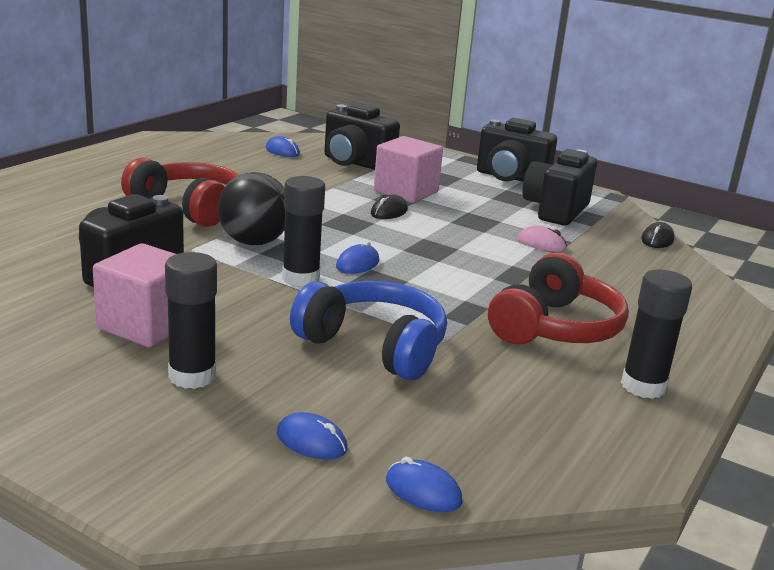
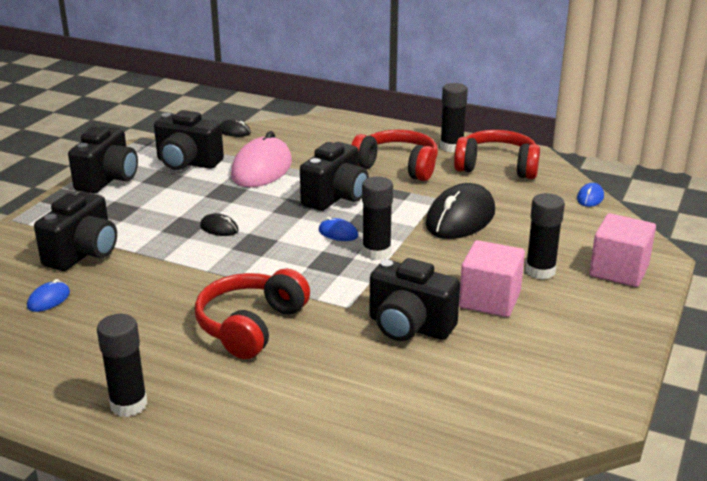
camera: 95 degrees left, 5 degrees up
black ball [218,172,285,245] -> none
blue mouse [277,412,347,459] -> none
blue headphones [290,281,447,380] -> black mouse [425,183,495,239]
pink cube [374,136,443,203] -> pink cube moved to [589,213,656,287]
pink mouse [518,226,567,252] -> pink mouse [231,131,292,187], size x2.25
none -> black glue stick [97,314,148,417]
none -> black camera [300,142,369,211]
none -> red headphones [454,130,540,179]

